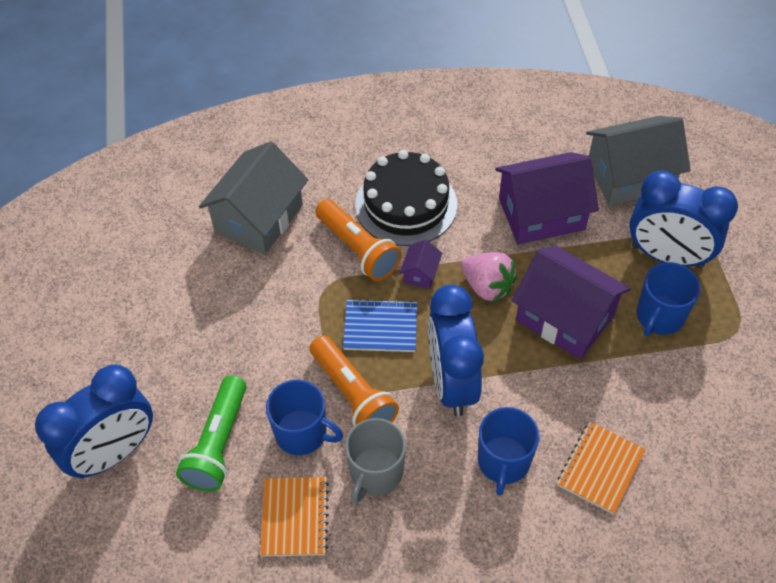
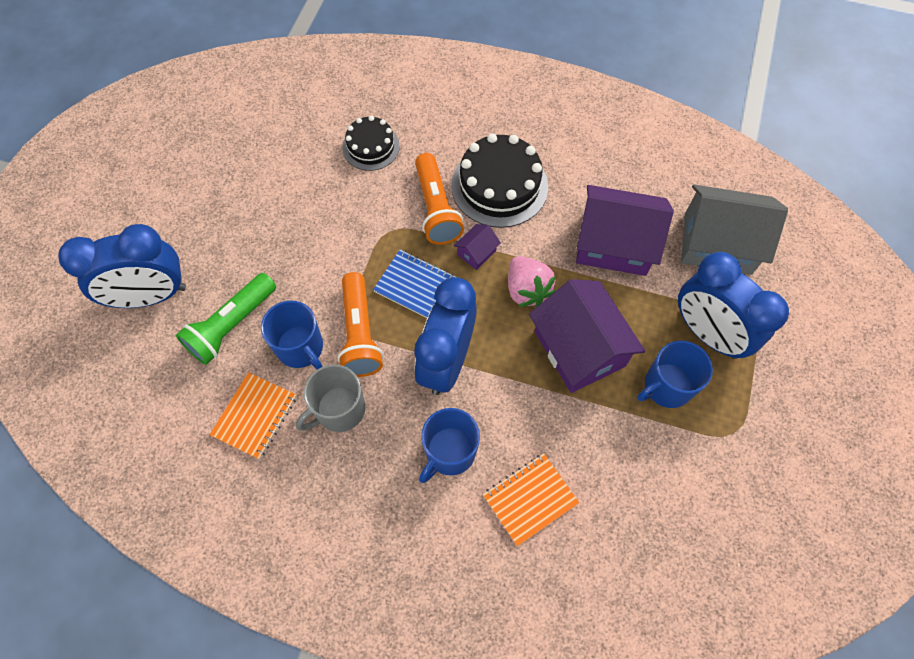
camera: 25 degrees right, 10 degrees up
grey house [199,141,308,254] -> black cake [342,115,400,171]

